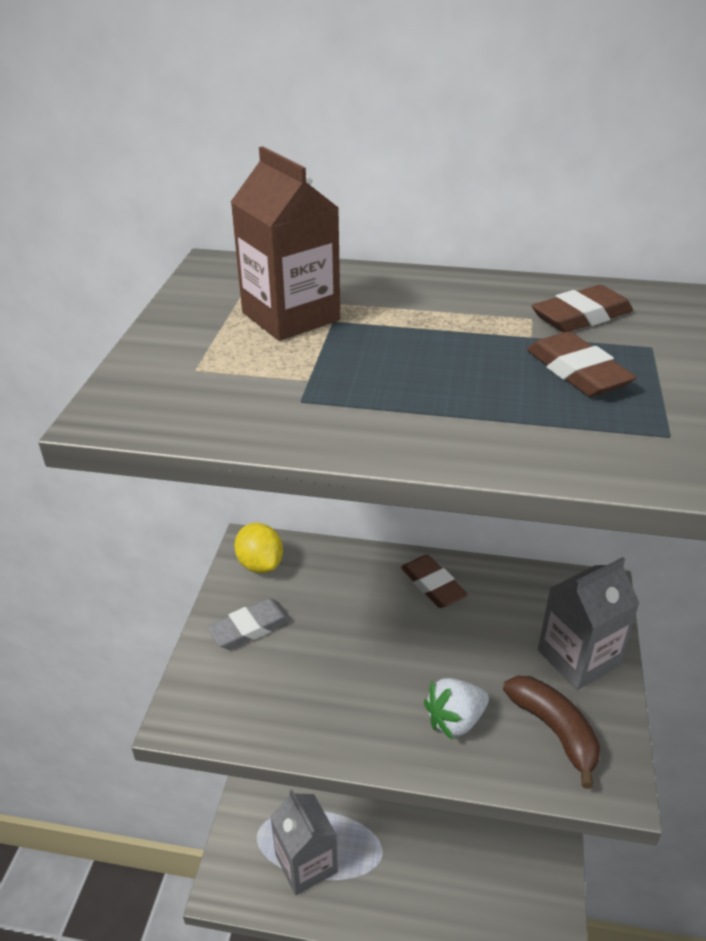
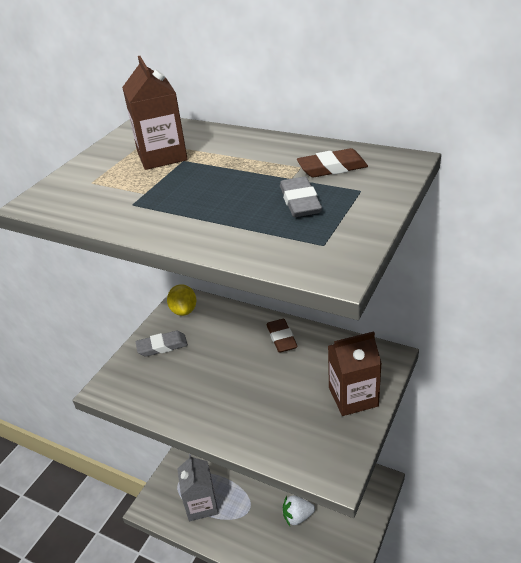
camera: 20 degrees right, 0 degrees up
white strawberry [424,678,489,740] -> white strawberry moved to [283,495,315,526]
brown banana [503,676,600,789] -> none
brown eraser [527,332,637,397] -> grey eraser [280,176,322,217]
grey carton [538,557,640,690] -> brown carton [328,331,382,416]

